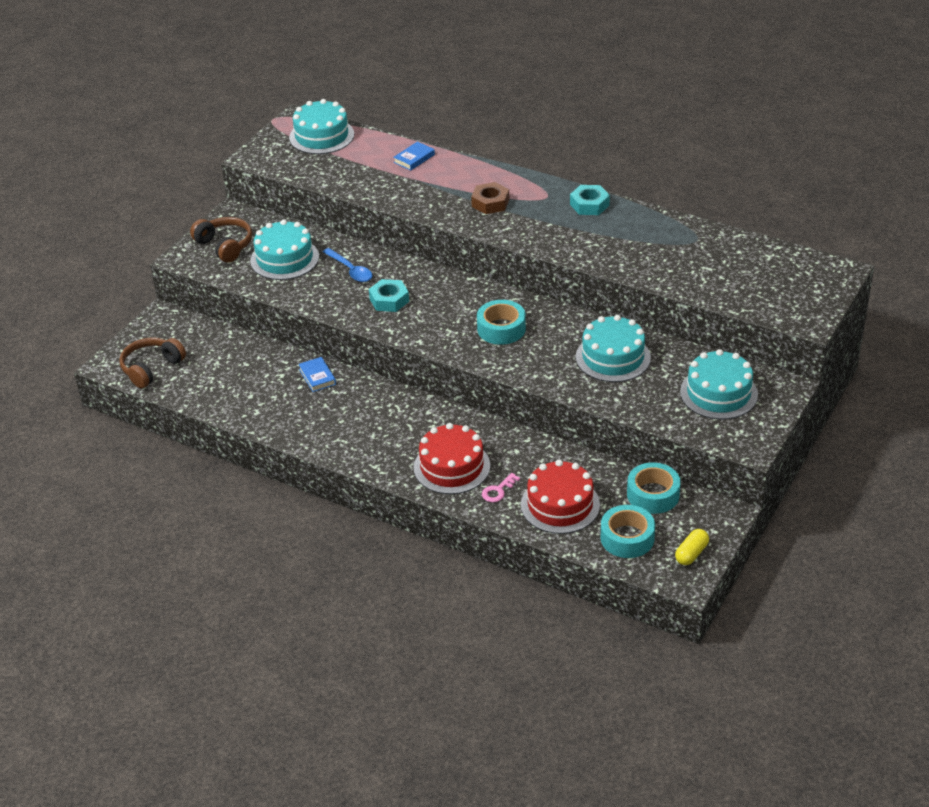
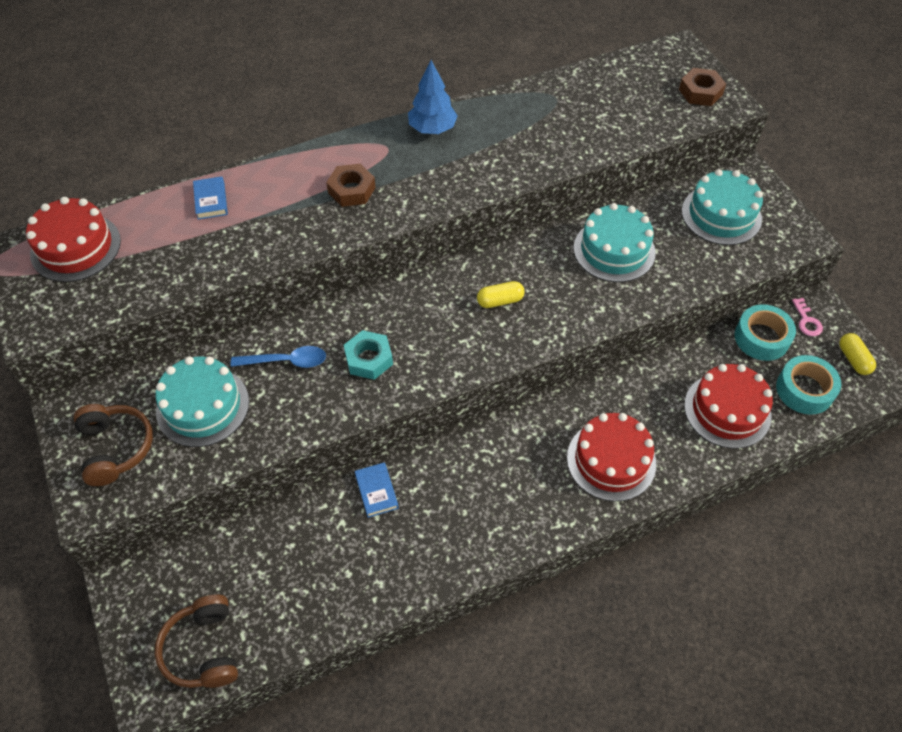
camera: 55 degrees left, 15 degrees up
brown headphones [190,217,252,263] -> brown headphones turned 75 degrees clockwise [74,404,153,486]
turquoise cake [289,99,354,154] -> red cake [26,197,121,282]
blue book [298,357,336,392] -> blue book turned 60 degrees clockwise [355,462,399,518]
turquoise tape [477,300,526,345] -> yellow capsule [477,281,525,308]
pink key [482,473,520,502] -> pink key moved to [792,298,823,336]
turquoise nut [570,185,610,215] -> blue tree [408,60,458,134]
none -> brown nut [679,68,726,106]

